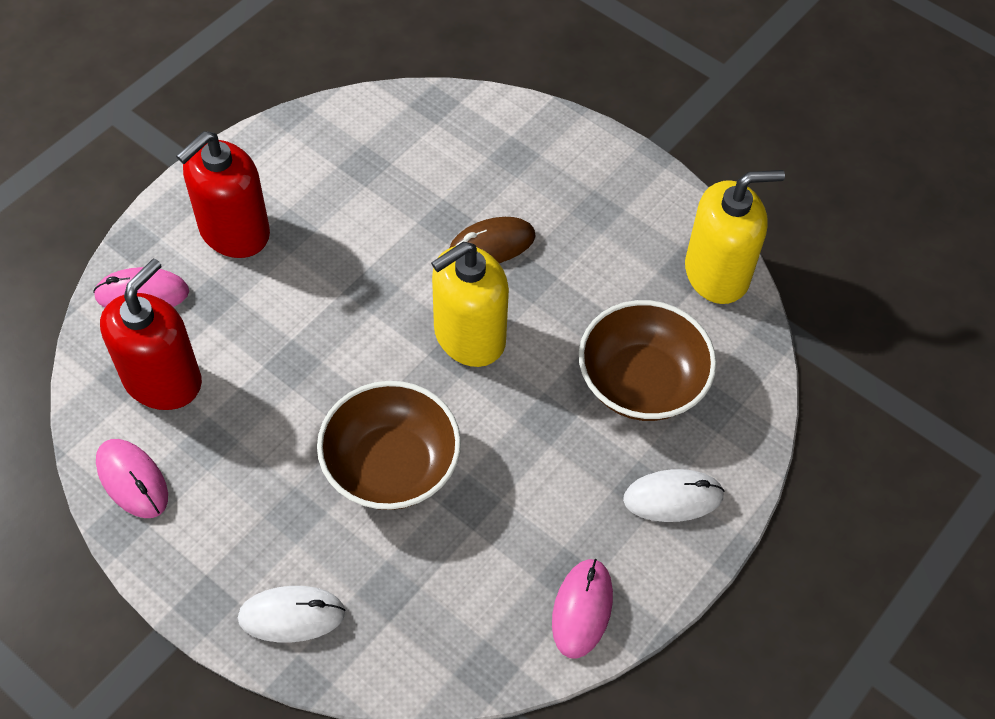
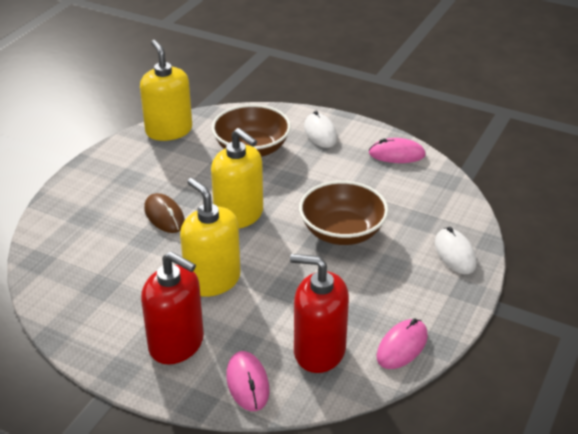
camera: 100 degrees left, 20 degrees down
none -> yellow soap dispenser [180,178,241,297]

